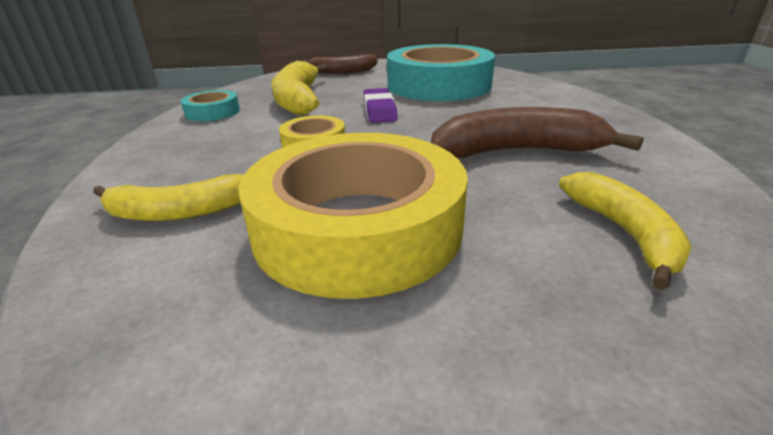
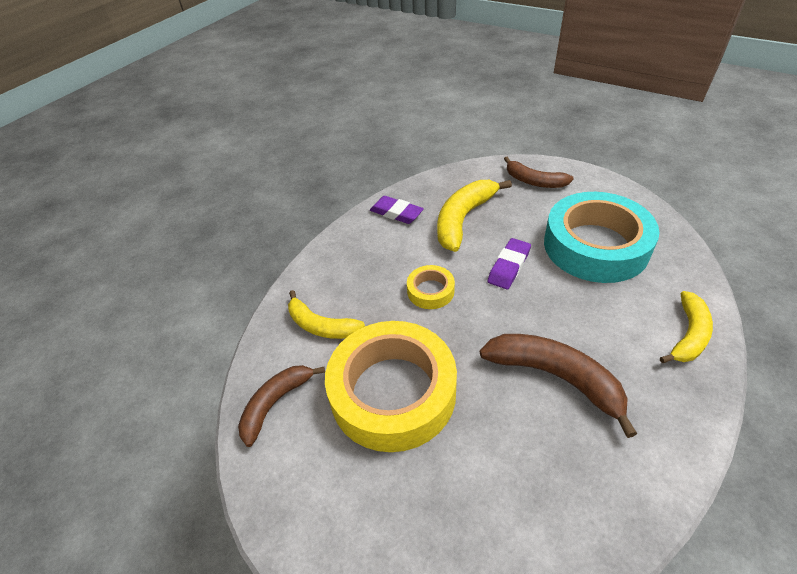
camera: 40 degrees right, 15 degrees up
turquoise tape [181,90,240,121] -> purple eraser [370,196,424,224]
yellow banana [559,172,692,290] -> yellow banana moved to [660,291,713,363]
none -> brown banana [238,365,325,447]

